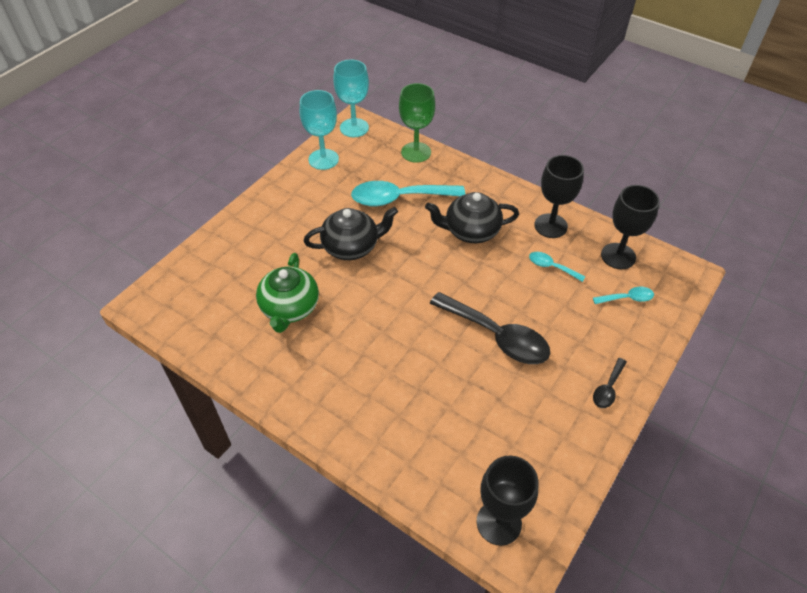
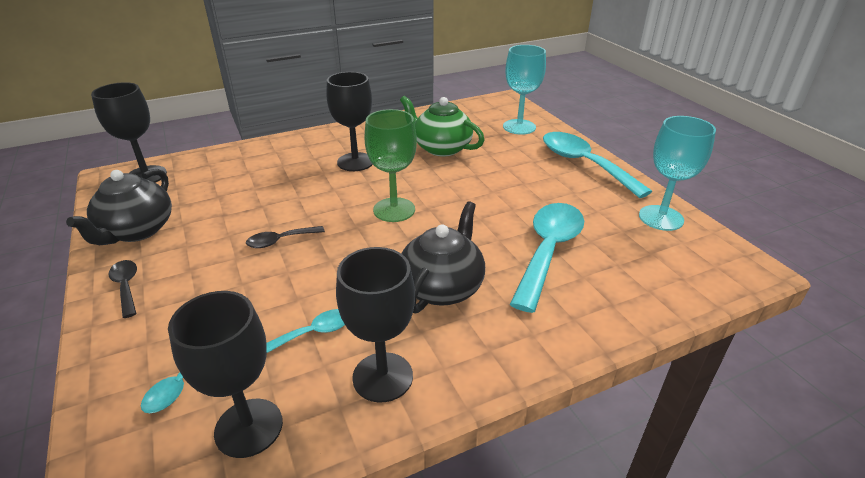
camera: 120 degrees right, 15 degrees down
black teapot [304,207,398,260] -> black teapot moved to [66,169,172,245]
turquoise goblet [333,59,369,137] -> turquoise goblet moved to [503,45,546,135]
green goblet [399,83,435,163] -> green goblet moved to [365,109,417,222]
black spoon [430,292,550,364] -> black spoon [246,226,325,248], size x0.48
none -> black goblet [326,72,373,171]
none -> turquoise spoon [543,132,652,198]

